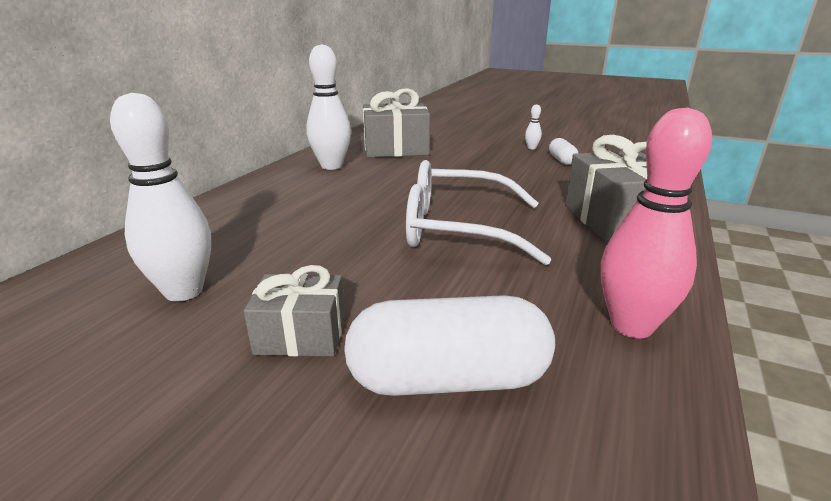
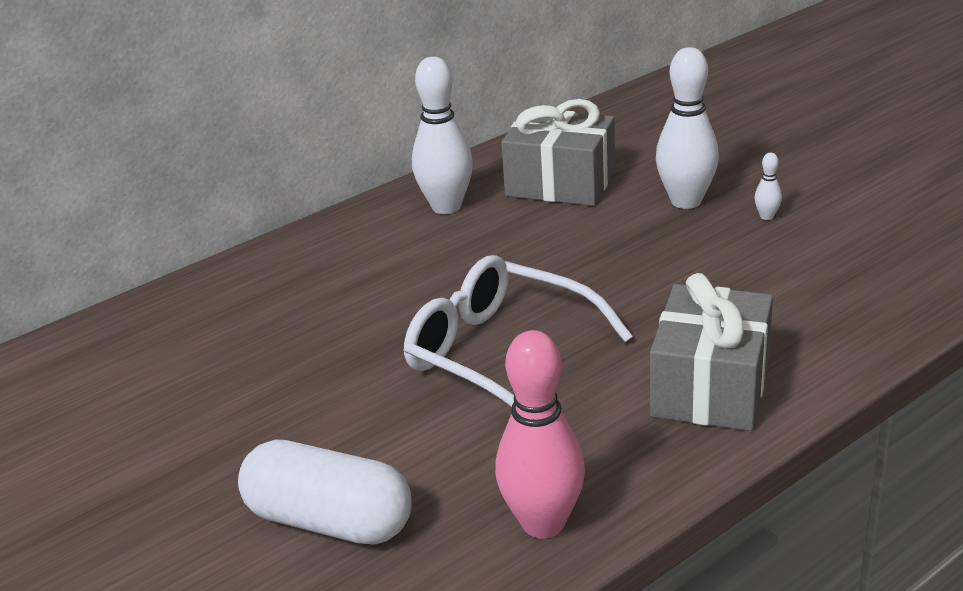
camera: 30 degrees right, 5 degrees up
white bowling pin [110,93,211,302] -> white bowling pin moved to [656,47,719,209]
grey gift [244,265,345,356] -> none
white capsule [549,138,578,165] -> none

